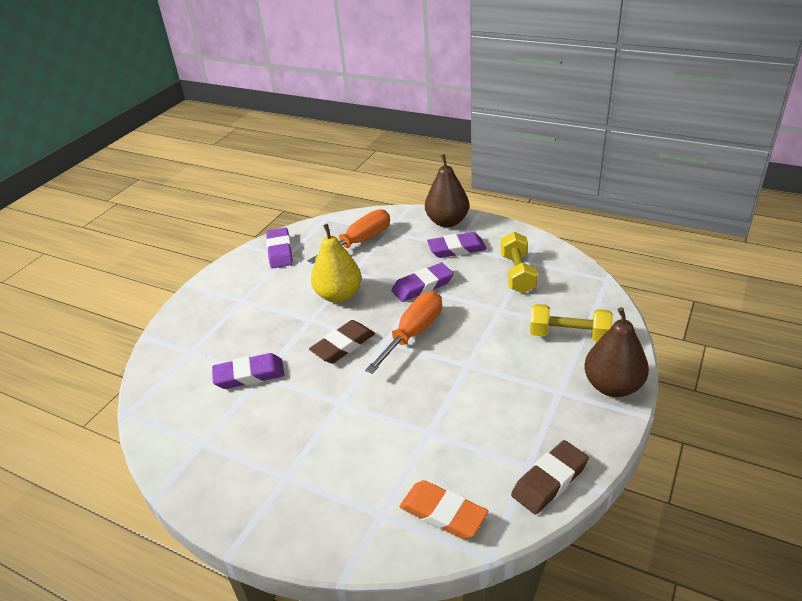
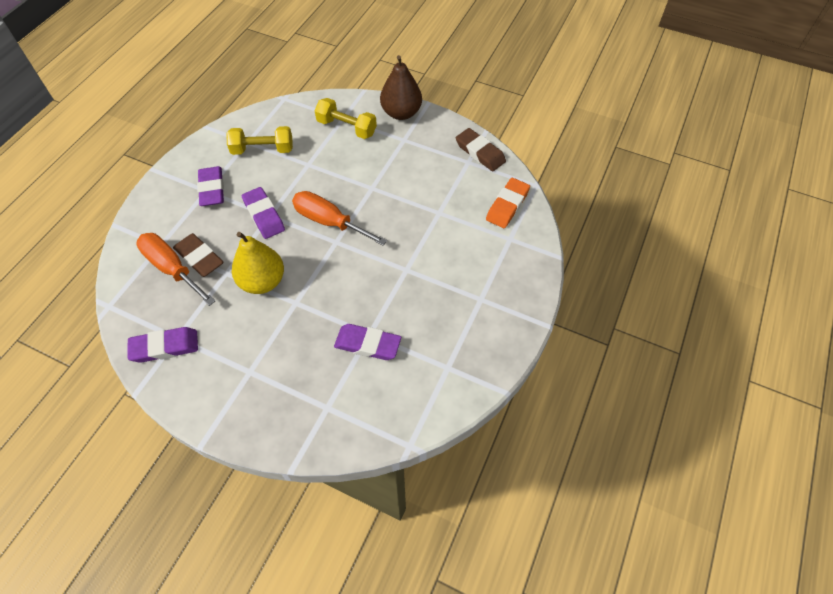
camera: 95 degrees left, 20 degrees up
purple eraser [212,353,284,389] -> purple eraser turned 60 degrees counterclockwise [334,324,401,360]
brown eraser [309,320,375,363] -> brown eraser moved to [173,233,224,277]
brown pear [425,154,469,227] -> none
yellow dumbbell [530,304,613,342] -> yellow dumbbell turned 75 degrees counterclockwise [315,98,377,139]

